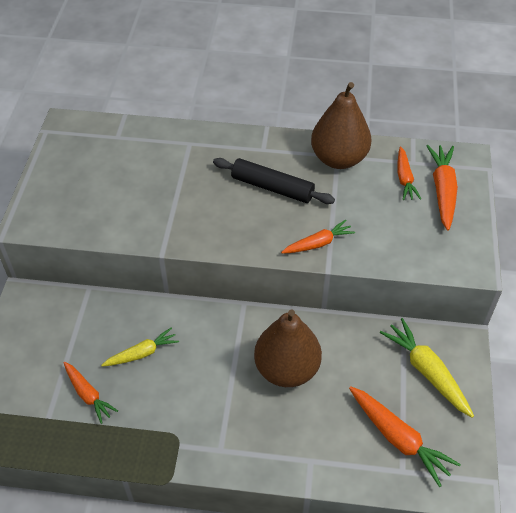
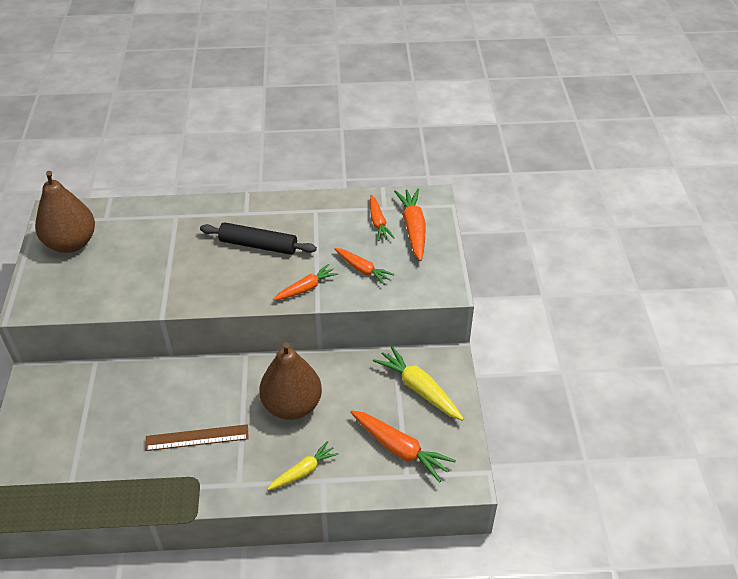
camera: 10 degrees left, 5 degrees down
orange carrot [63,362,118,424] -> orange carrot moved to [334,248,394,285]
yellow carrot [101,327,179,367] -> yellow carrot moved to [268,441,339,490]
brown pear [311,82,372,169] -> brown pear moved to [35,171,95,253]
none -> brown ruler [145,424,249,451]

